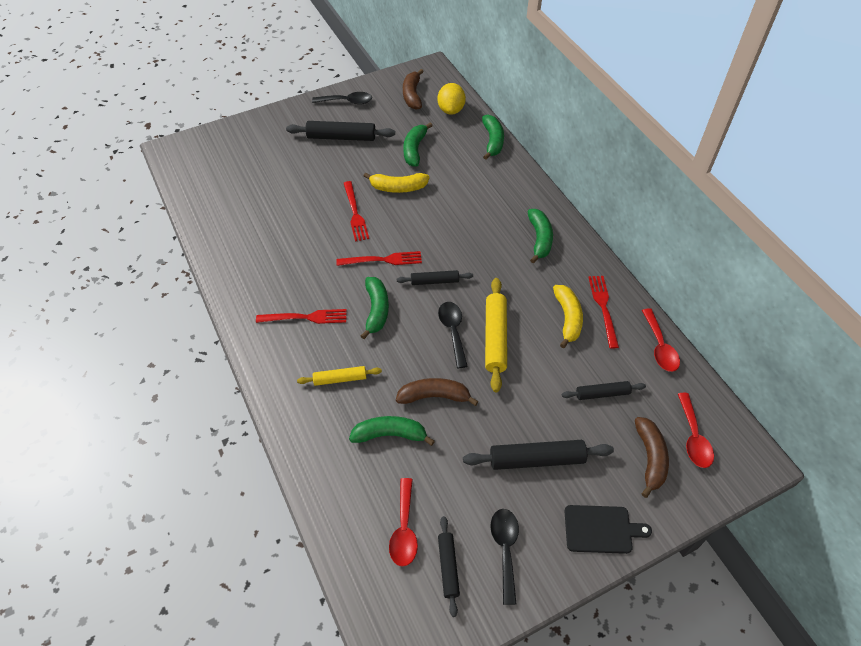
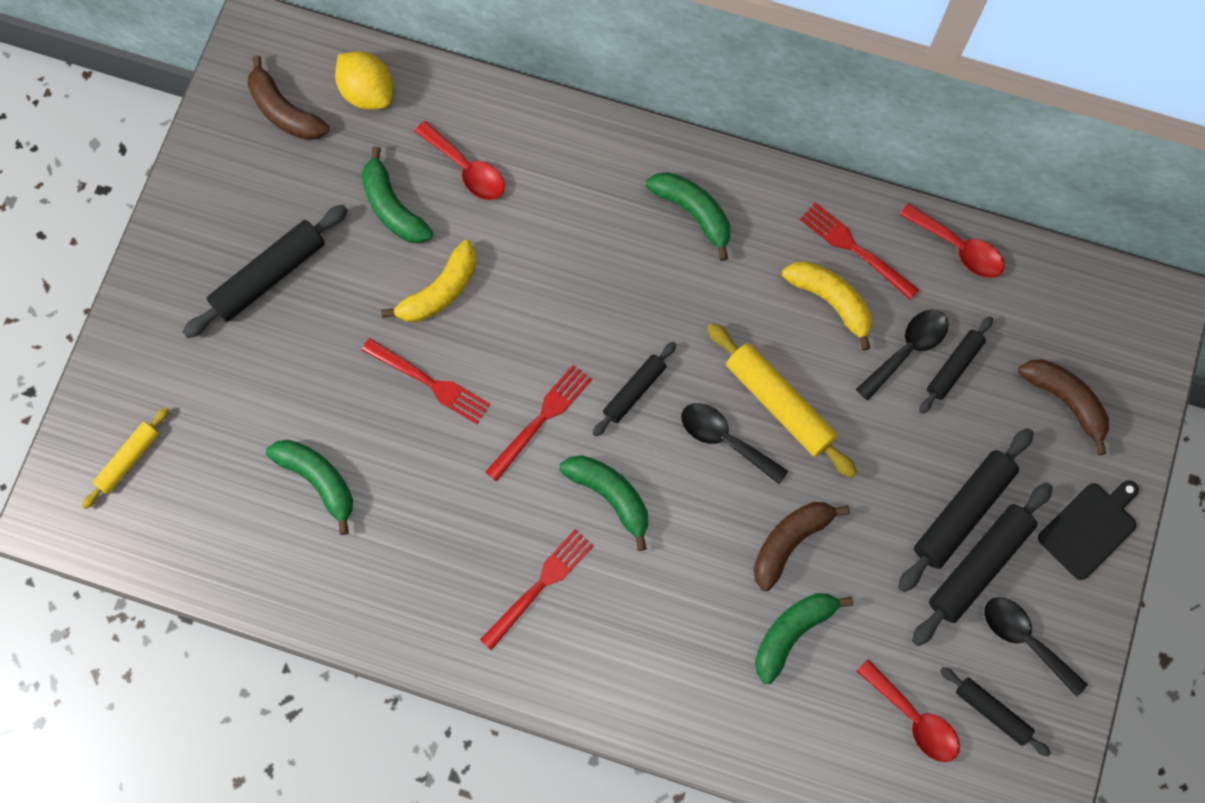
camera: 45 degrees left, 20 degrees up
yellow rolling pin [297,366,382,386] -> yellow rolling pin moved to [82,407,169,509]
black spoon [312,92,372,105] -> black spoon moved to [856,309,948,401]
green banana [482,115,504,160] -> green banana moved to [266,440,353,535]
red spoon [678,393,714,468] -> red spoon moved to [414,121,505,200]
none -> black rolling pin [912,482,1053,646]

